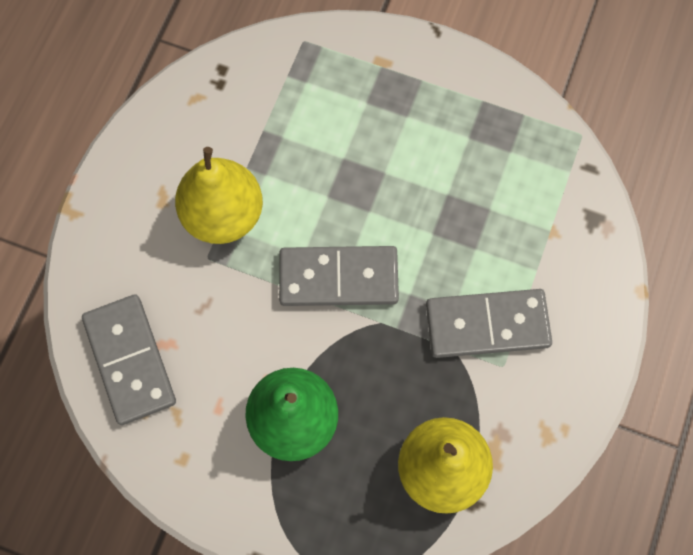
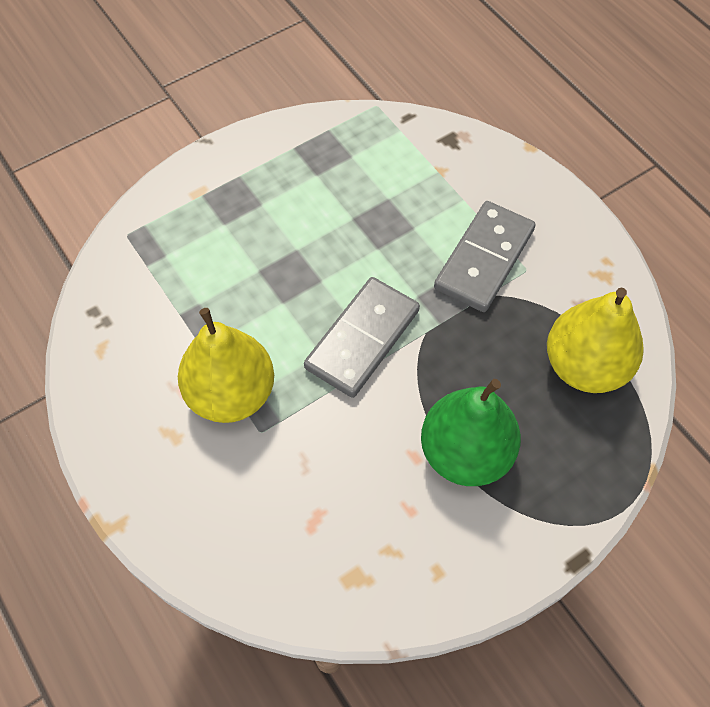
camera: 55 degrees left, 10 degrees down
grey domino [82,294,176,425] -> none

